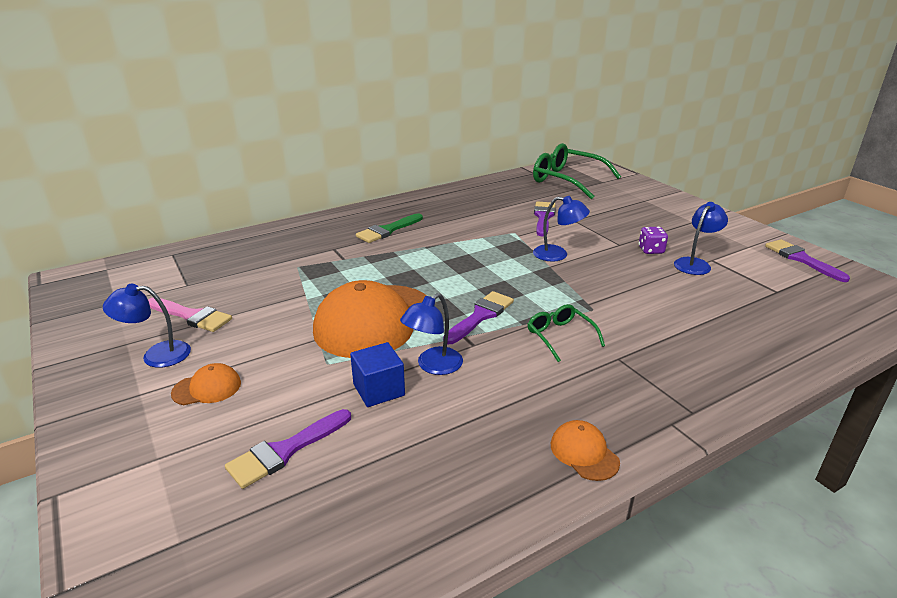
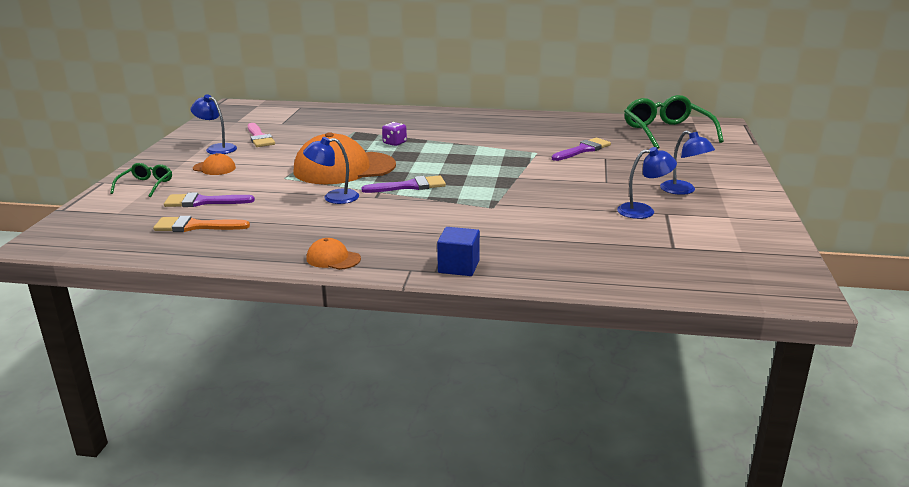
camera: 40 degrees right, 5 degrees down
blue cube [350,342,405,407] -> blue cube moved to [437,227,480,276]
green brush [356,213,423,243] -> none
green glasses [528,304,605,362] -> green glasses moved to [110,163,172,197]
blue lamp [533,196,590,262] -> blue lamp moved to [660,130,715,195]
orange cap [551,420,620,481] -> orange cap turned 75 degrees counterclockwise [306,238,361,270]
purple dice [639,227,668,254] -> purple dice moved to [382,122,407,146]
purple brush [765,239,850,282] -> none
none -> orange brush [153,216,250,232]

